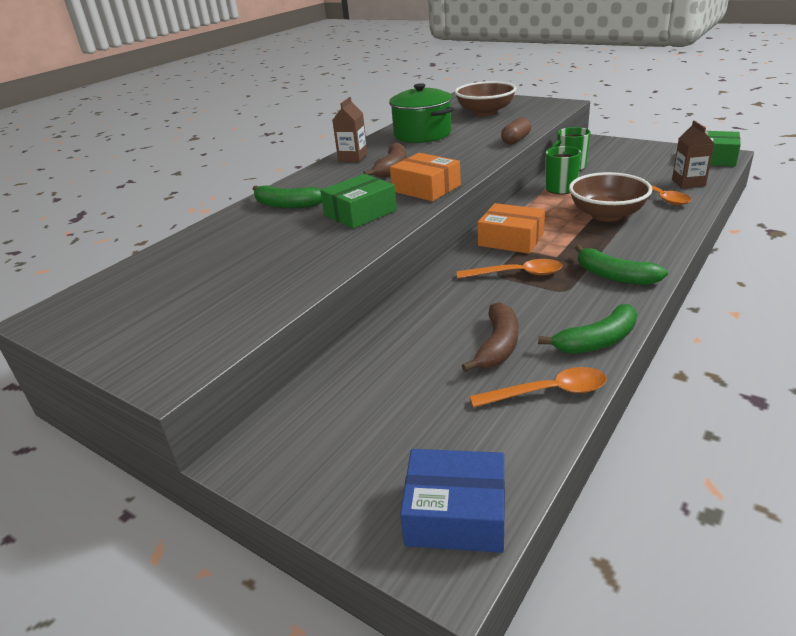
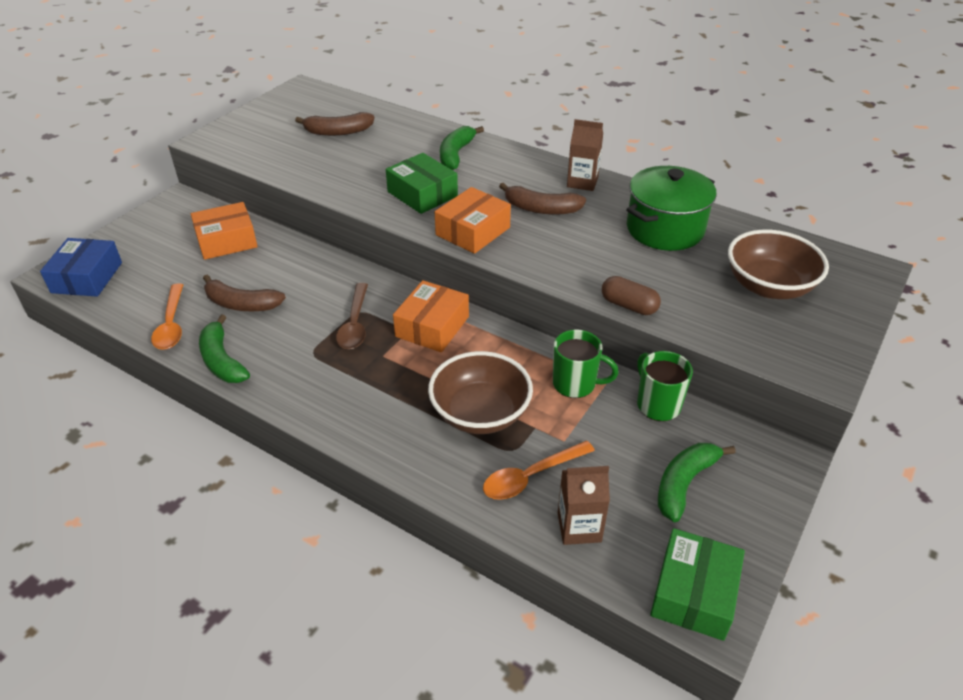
camera: 85 degrees right, 10 degrees up
orange spoon [457,259,562,279] -> brown spoon [336,283,368,349]
green banana [575,245,668,285] -> green banana moved to [658,443,736,522]
none -> orange box [191,202,258,260]
none -> brown banana [295,112,374,136]

